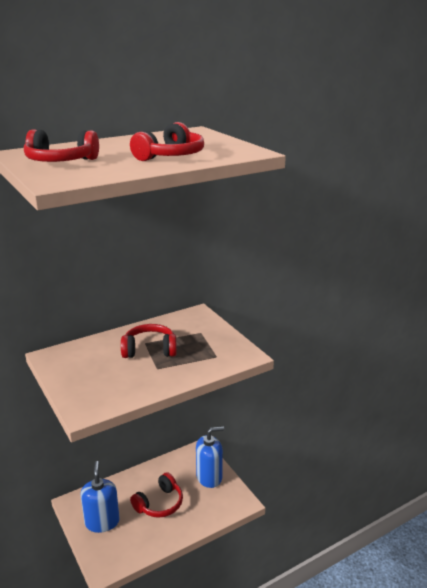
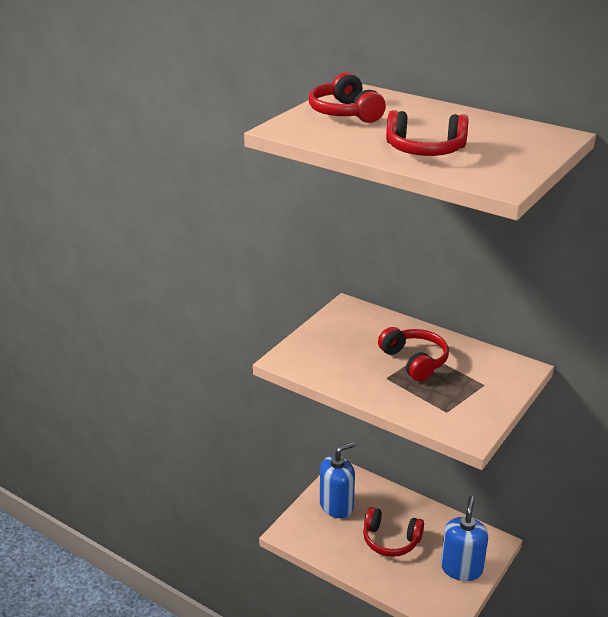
camera: 65 degrees right, 5 degrees up
blue soap dispenser [196,426,224,488] -> blue soap dispenser turned 120 degrees counterclockwise [441,496,488,581]

